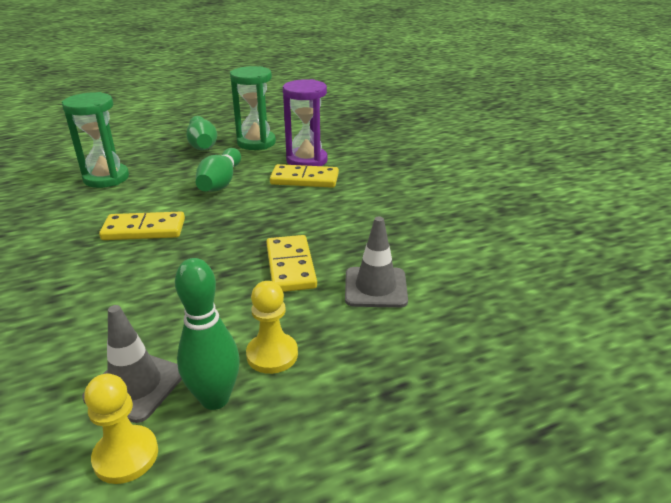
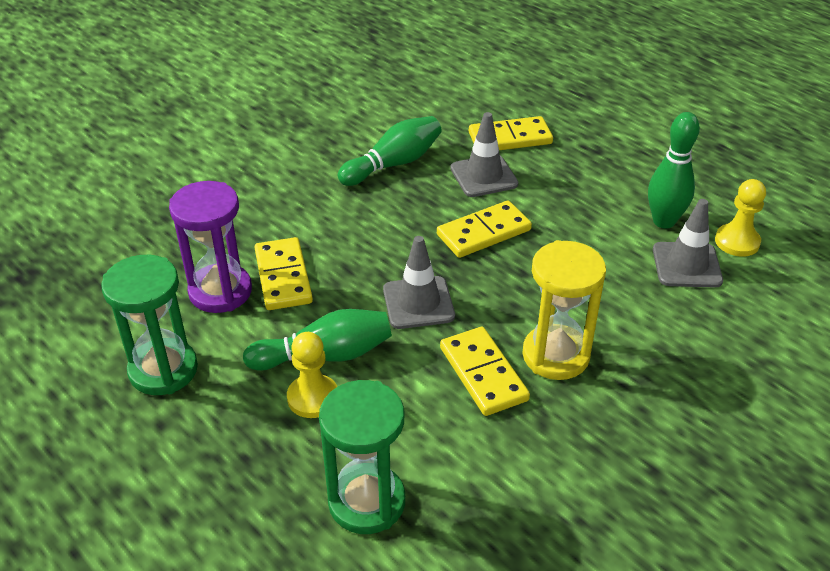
camera: 110 degrees left, 10 degrees up
green bowling pin [186,116,217,150] -> green bowling pin moved to [338,116,442,186]
yellow pawn [246,281,298,374] -> yellow pawn moved to [287,332,337,418]
none -> grey traffic cone [383,236,455,329]
none -> yellow domino [469,116,553,150]
none -> yellow hourglass [522,240,606,380]

